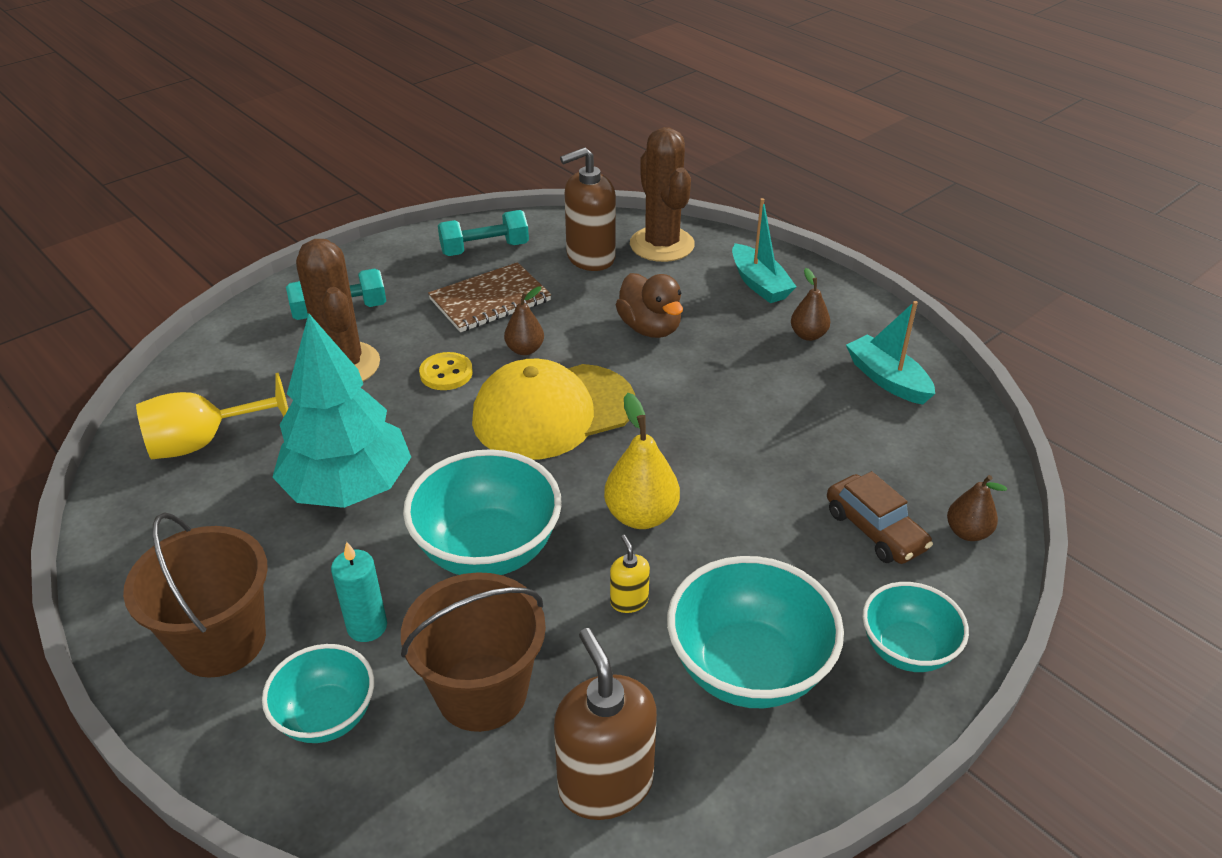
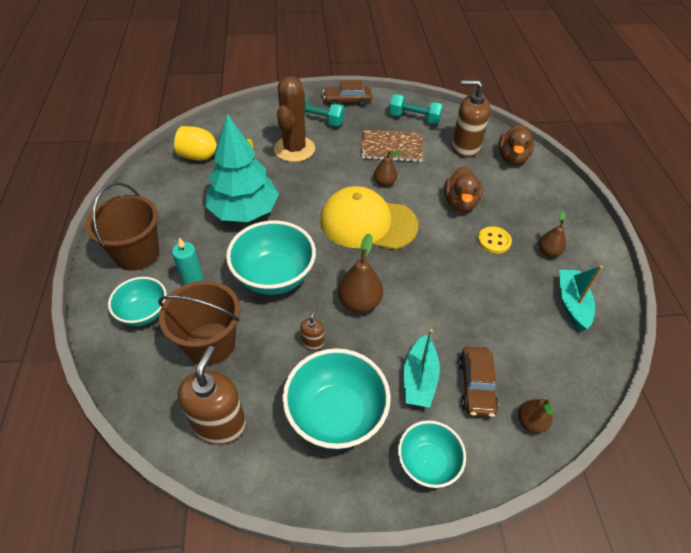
camera: 35 degrees right, 10 degrees up
yellow button [419,352,473,390] -> yellow button moved to [478,226,512,254]
yellow pear [604,393,680,529] -> brown pear [338,233,383,313]
yellow soap dispenser [610,535,650,613] -> brown soap dispenser [300,308,324,350]
brown cactus [630,127,695,262] -> brown duck [498,124,535,165]
turquoise boat [732,198,797,303] -> turquoise boat moved to [404,329,440,408]
none -> brown car [323,80,372,107]

